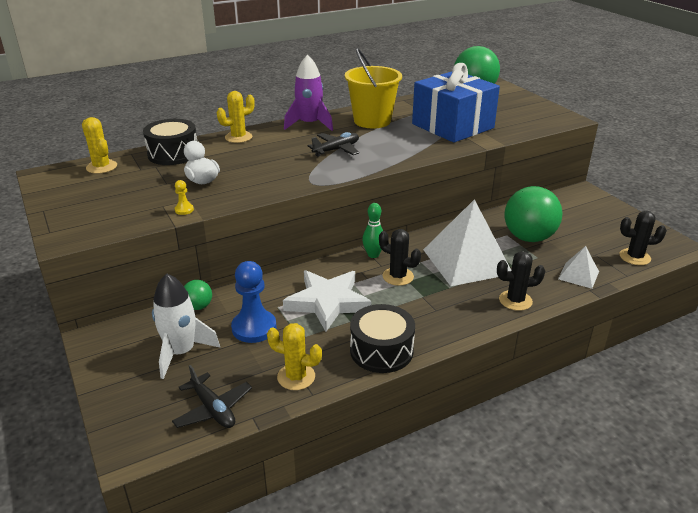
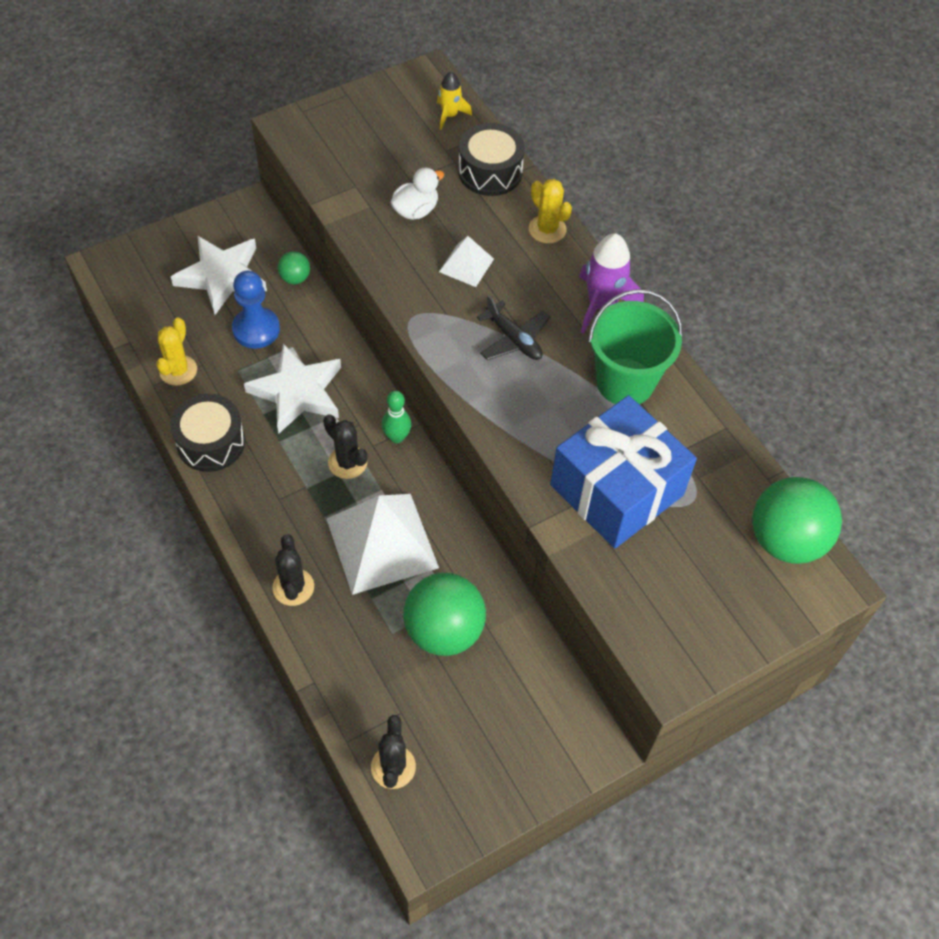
camera: 85 degrees right, 25 degrees up
yellow cactus [82,117,117,174] -> yellow rocket [437,72,472,130]
white rocket [152,273,220,379] -> white star [171,235,267,315]
black plane [172,365,252,428] -> none
yellow pawn [175,180,194,215] -> none
yellow bucket [345,48,402,128] -> green bucket [588,289,683,404]
black cactus [379,229,421,286] -> black cactus turned 75 degrees counterclockwise [323,414,367,479]
white pyramid [558,246,599,289] -> white pyramid moved to [439,236,494,287]

